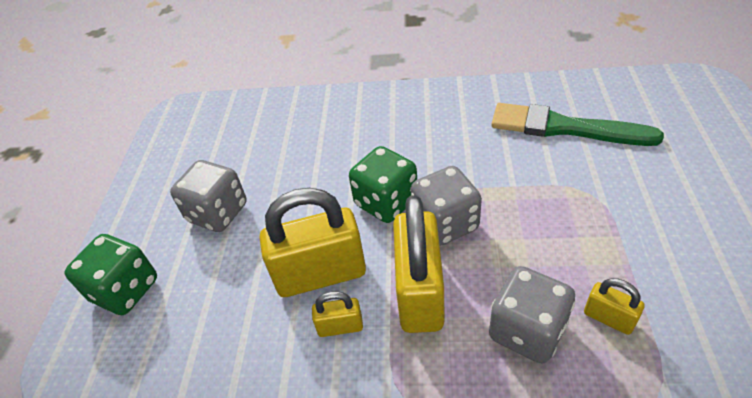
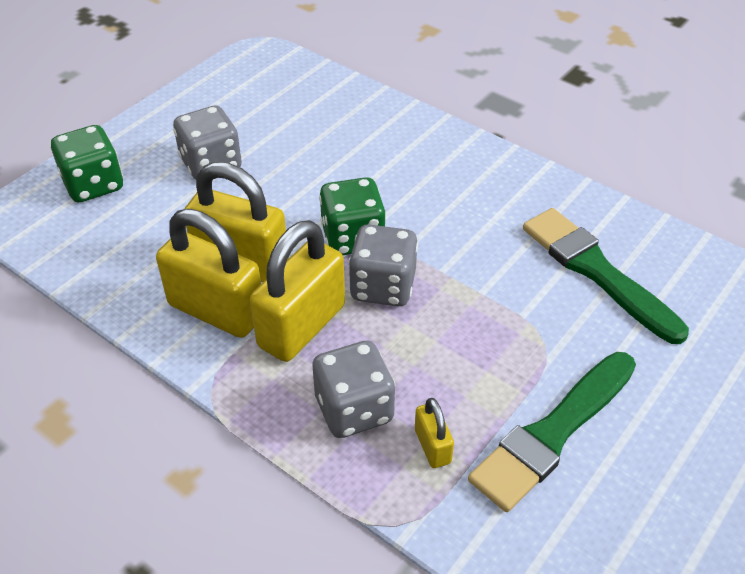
camera: 30 degrees right, 0 degrees up
yellow padlock [312,291,363,337] -> yellow padlock [156,209,261,338], size x2.13
none -> green brush [468,352,636,512]

